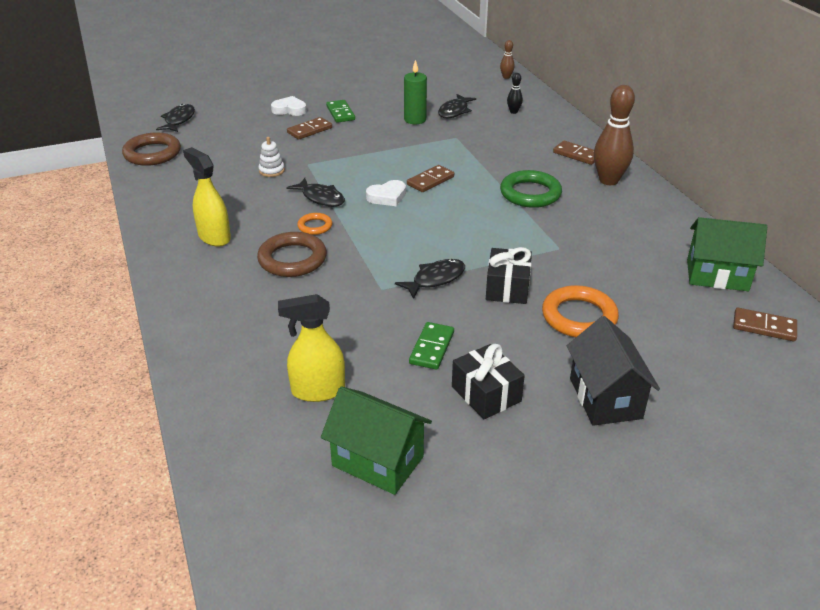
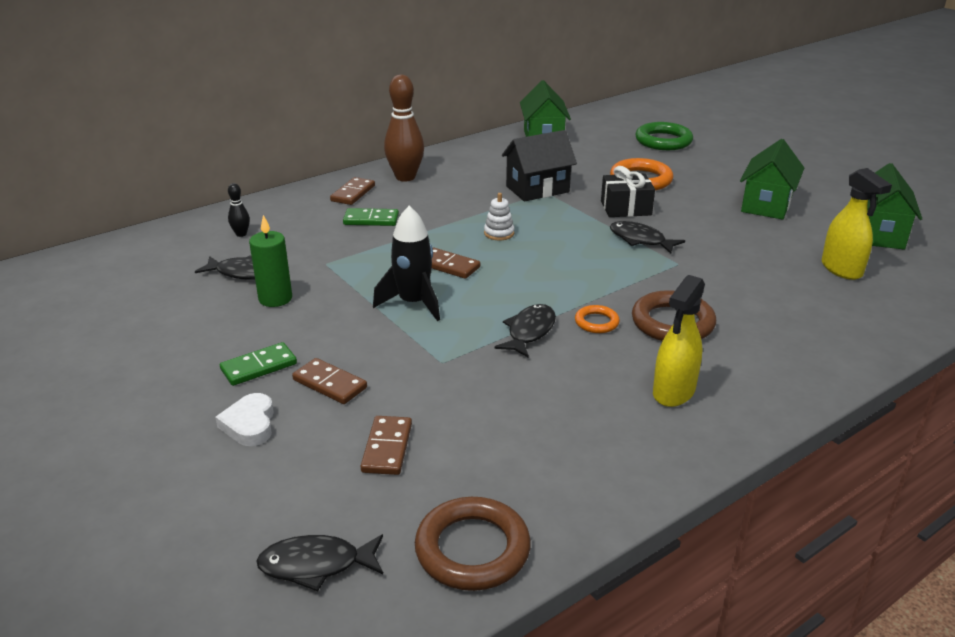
camera: 105 degrees left, 5 degrees down
white stacking toy [259,137,285,177] -> white stacking toy moved to [484,193,515,240]
white heart [366,180,406,206] -> none
green domino [409,322,454,370] -> green domino moved to [343,208,399,226]
black gift [452,344,525,419] -> green house [740,139,804,220]
brown bowling pin [500,40,515,79] -> none
green ring [500,170,562,208] -> green ring moved to [635,122,693,150]
black house [567,316,660,426] -> black house moved to [502,130,577,202]
brown domino [733,308,797,341] -> brown domino moved to [361,416,412,475]
none -> black rocket [373,206,440,321]

